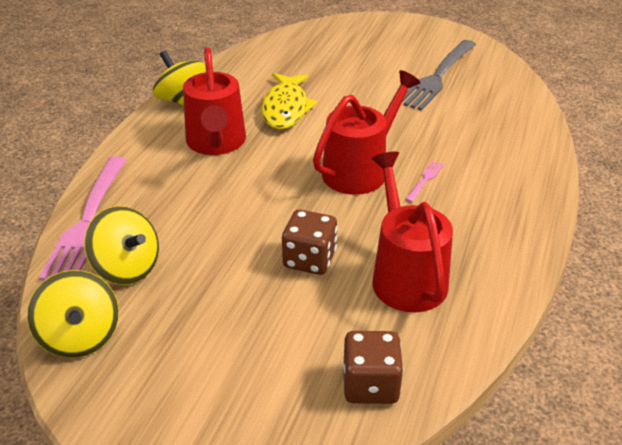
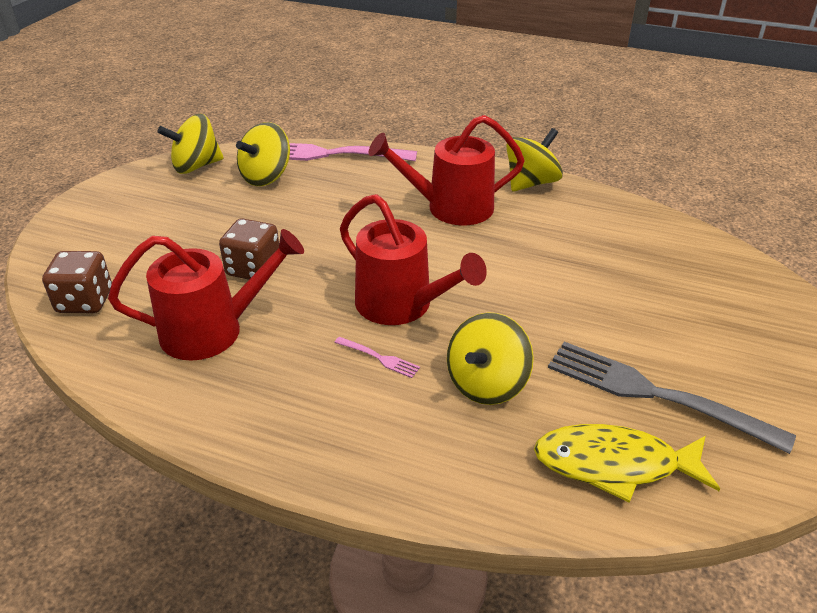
camera: 90 degrees right, 0 degrees up
yellow fish [261,73,317,130] -> yellow fish moved to [534,424,720,503]
none -> yellow spinning top [447,312,534,405]

